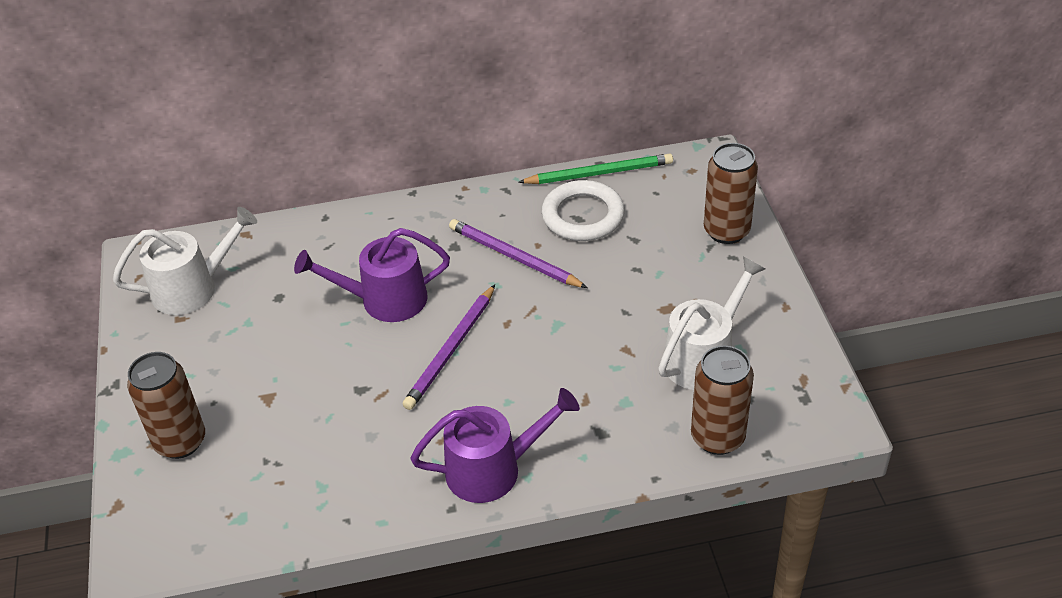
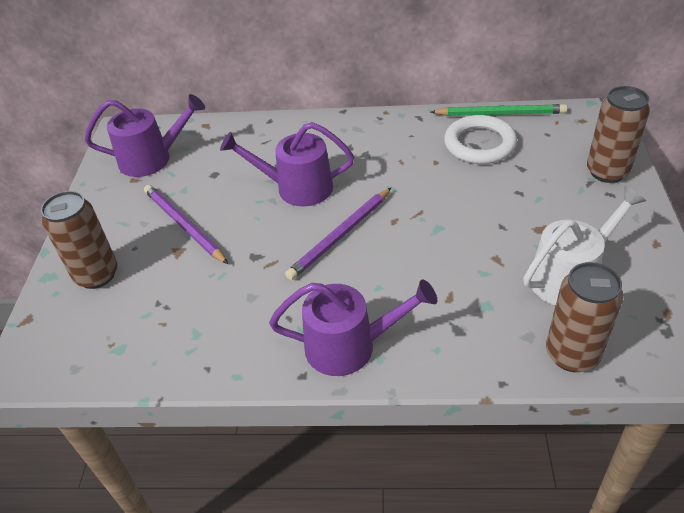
camera: 15 degrees right, 0 degrees up
white watering can [113,207,257,315] -> purple watering can [85,94,205,177]
purple pencil [449,219,587,288] -> purple pencil moved to [144,185,228,264]

